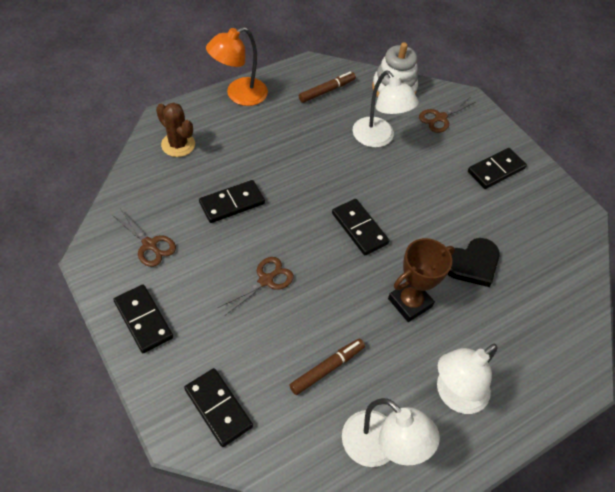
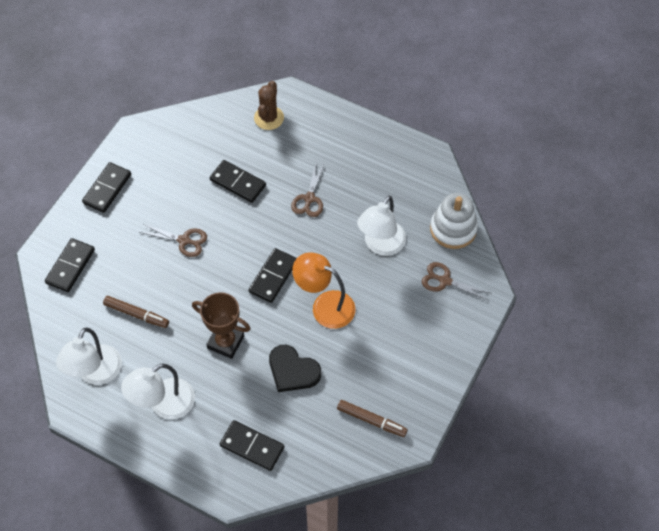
camera: 65 degrees right, 5 degrees up
brown scissors [113,210,176,267] -> brown scissors moved to [291,163,324,217]
orange lamp [206,27,268,106] -> orange lamp moved to [292,252,356,329]
brown marker [299,72,356,103] -> brown marker moved to [337,400,408,437]
white lamp [437,344,498,414] -> white lamp turned 60 degrees counterclockwise [121,363,195,419]
black domino [468,148,527,189] -> black domino moved to [220,420,284,471]

